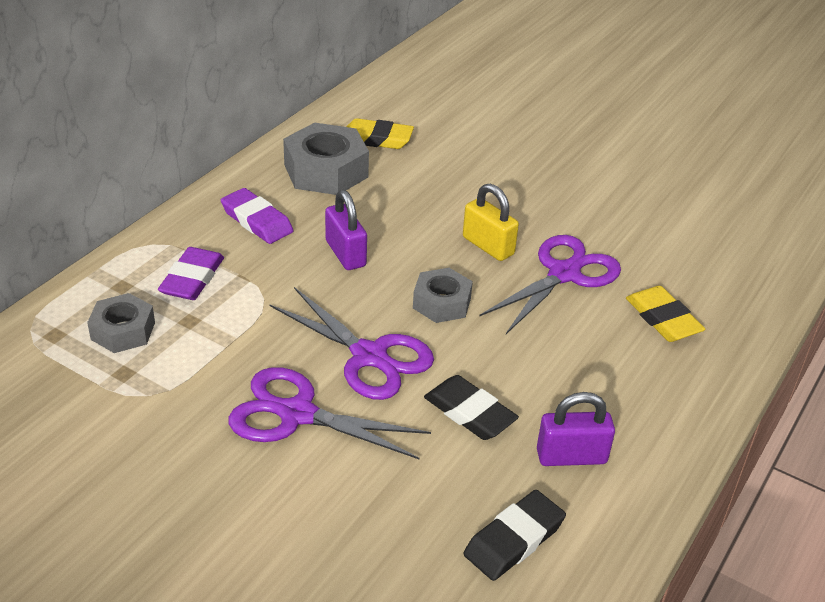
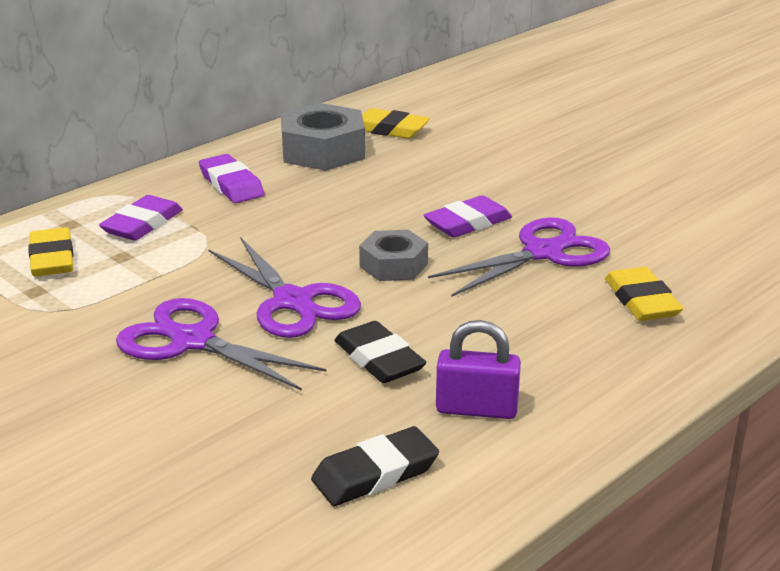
camera: 15 degrees right, 10 degrees down
grey nut [87,293,155,353] -> yellow eraser [28,227,74,276]
purple padlock [325,190,367,270] -> none
yellow padlock [463,184,519,261] -> purple eraser [424,195,512,238]

